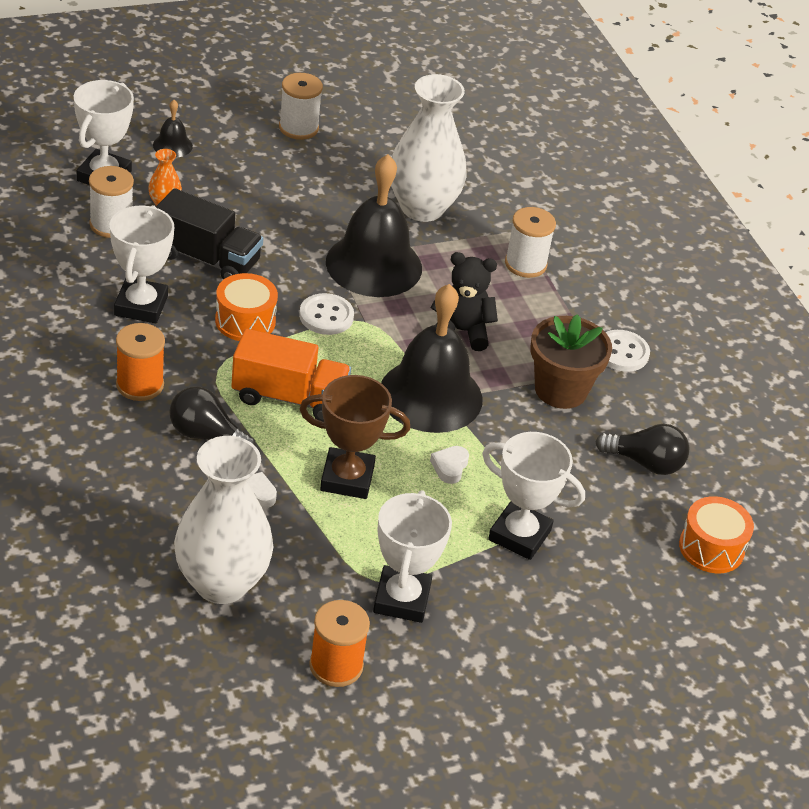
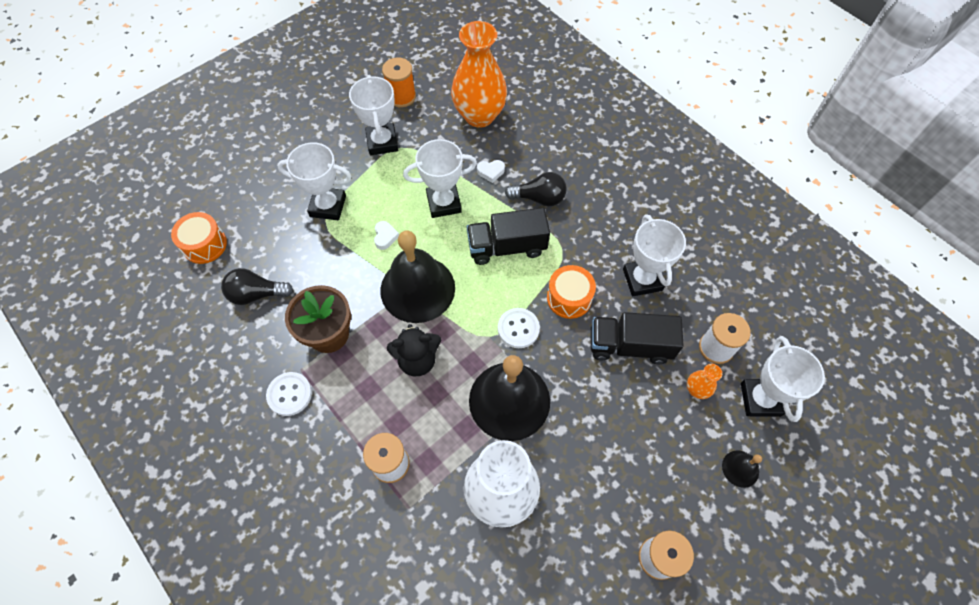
camera: 165 degrees right, 20 degrees up
orange spool [116,323,165,401] -> none
white vase [174,436,273,604] -> orange vase [451,21,507,128]
orange truck [231,329,351,422] -> black truck [467,207,550,265]
brown trophy [299,375,410,499] -> white trophy [403,139,477,218]

